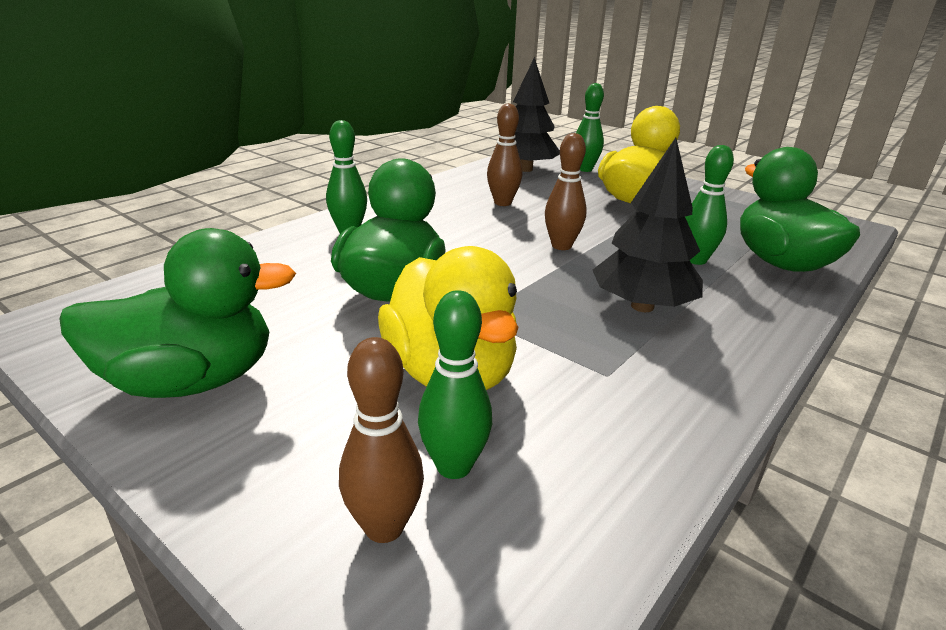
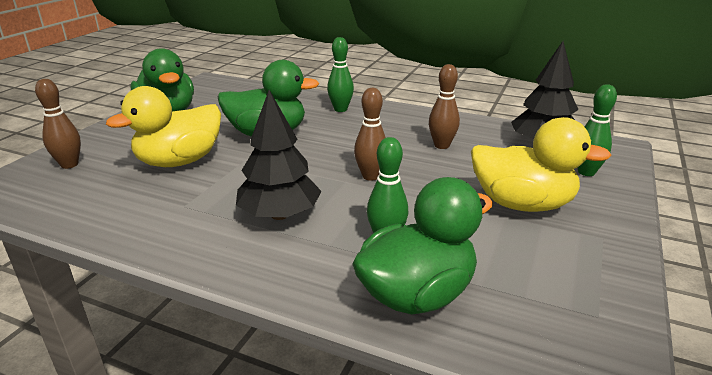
camera: 75 degrees right, 0 degrees up
green bowling pin [418,290,492,479] -> none

